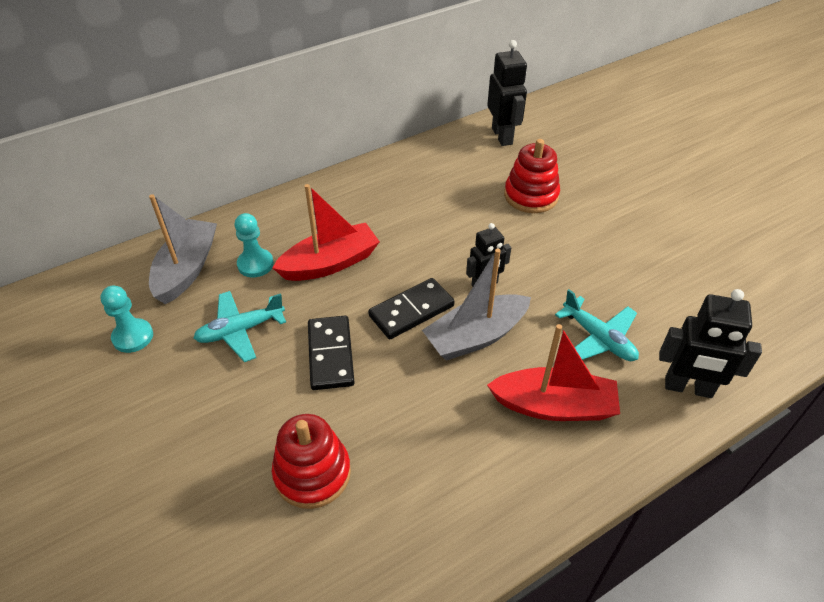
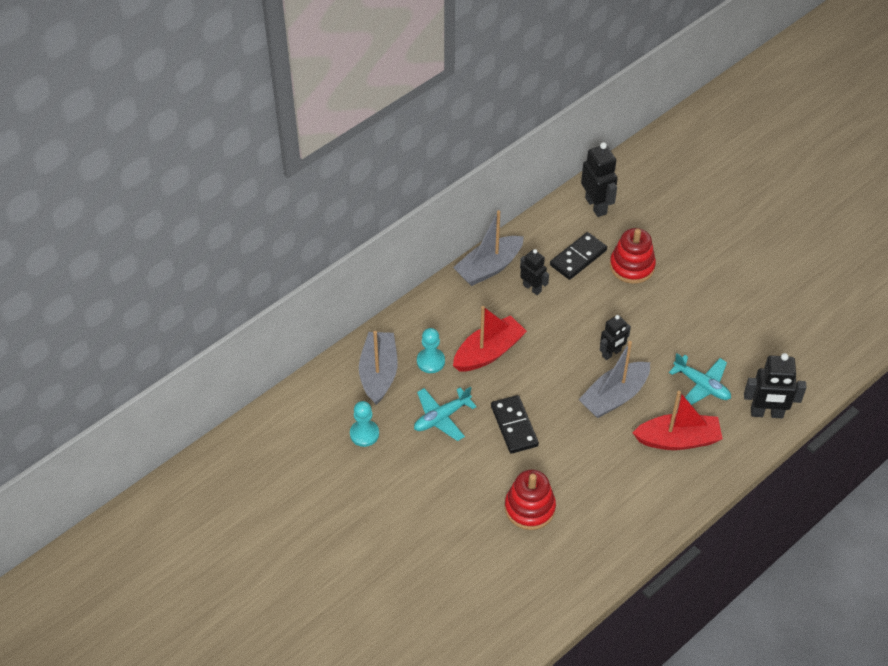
camera: 10 degrees left, 5 degrees up
black domino [368,278,455,339] -> black domino moved to [550,232,607,280]
none -> grey boat [453,210,524,286]
none -> black robot [520,249,549,295]

